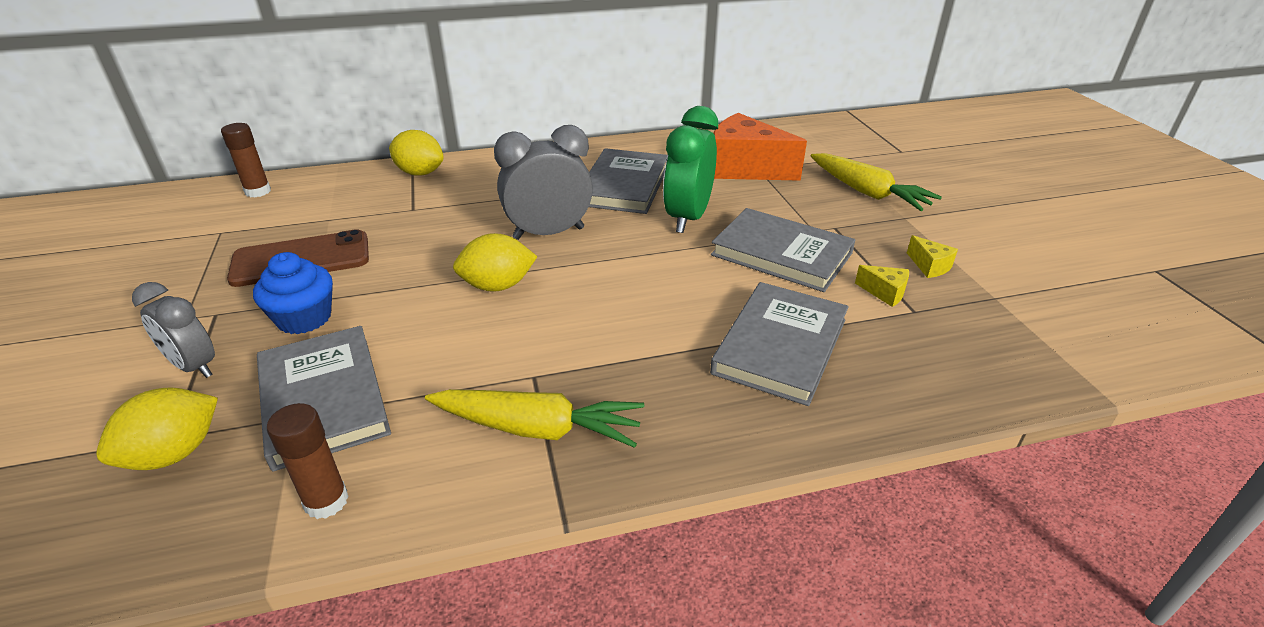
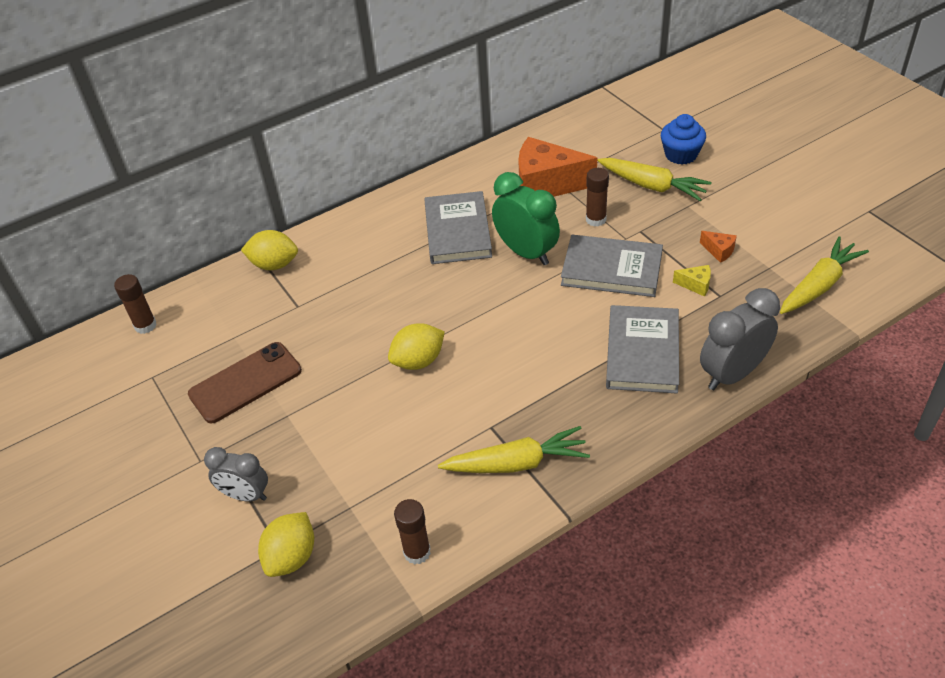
camera: 15 degrees left, 10 degrees up
blue cupcake [253,252,333,334] -> blue cupcake moved to [661,114,706,165]
grey book [257,326,391,472] -> none
grey clock [494,125,593,240] -> grey clock moved to [700,288,780,390]
green clock [663,106,718,233] -> green clock turned 135 degrees clockwise [492,172,560,265]
yellow cheese [907,235,958,278] -> orange cheese [700,231,737,263]
none -> brown glue stick [586,168,609,227]
none -> yellow carrot [780,236,869,314]

